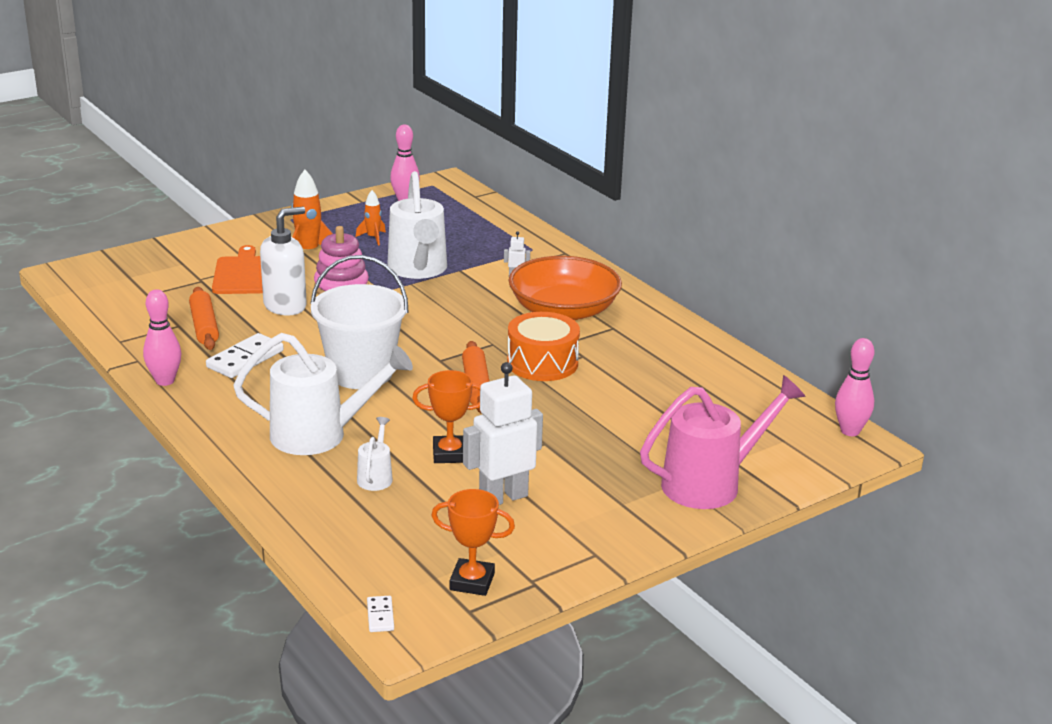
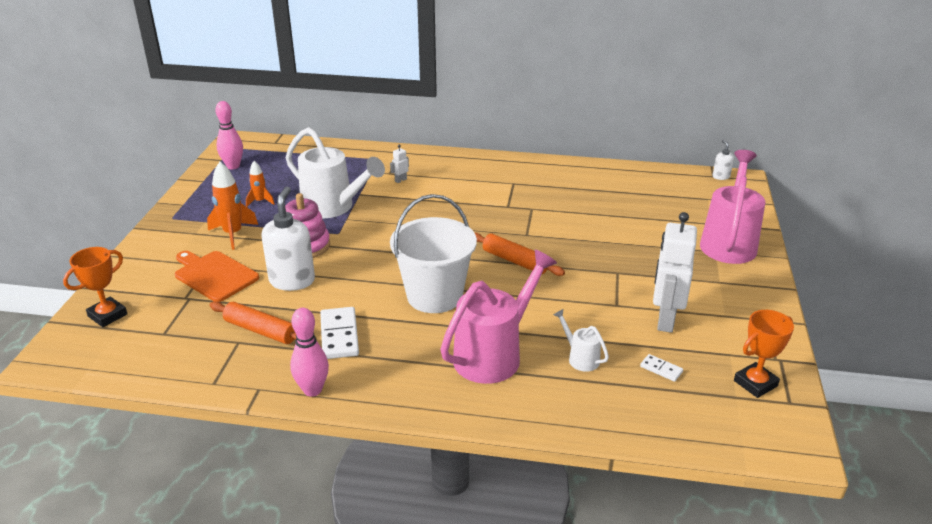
camera: 45 degrees left, 5 degrees up
white watering can [233,333,413,455] -> pink watering can [440,250,557,384]
white domino [367,596,394,632] -> white domino moved to [640,354,683,382]
orange trophy [412,370,481,463] -> orange trophy moved to [63,247,127,327]
orange drum [507,312,580,381] -> none
orange bowl [509,256,622,321] -> none
pink bowling pin [835,338,874,436] -> white soap dispenser [713,140,734,180]

